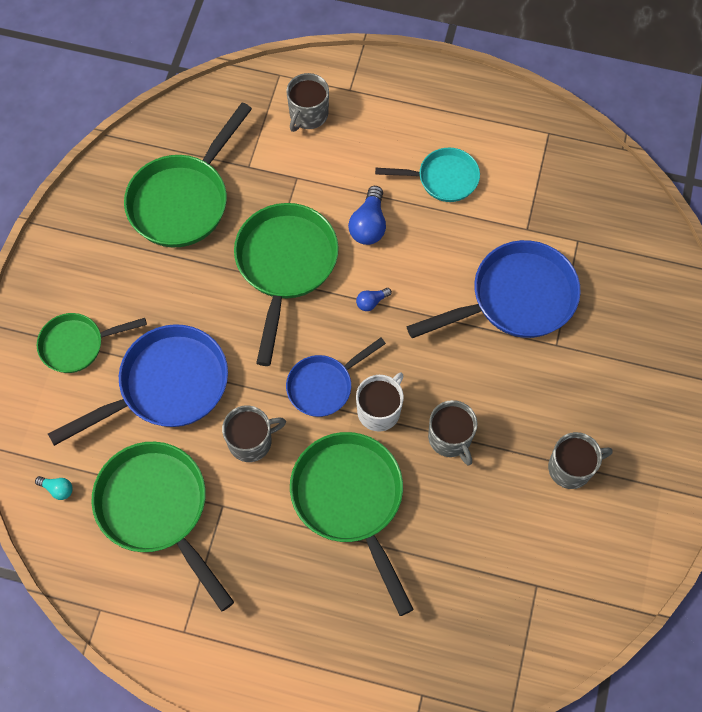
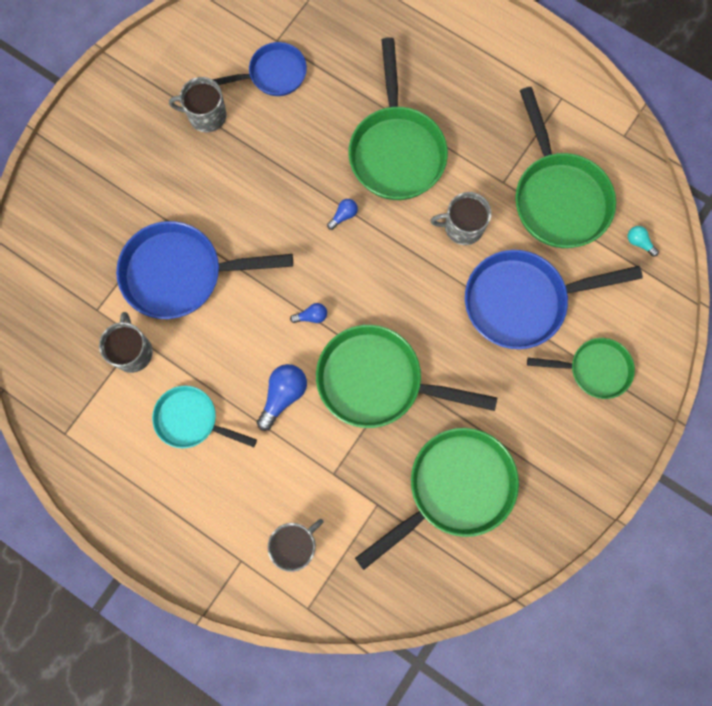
camera: 160 degrees left, 10 degrees up
green pan [234,203,339,366] -> green pan turned 75 degrees clockwise [316,325,497,428]
blue pan [286,338,386,417] -> blue pan moved to [212,42,307,96]
white mug [356,372,404,432] -> blue light bulb [327,199,358,230]
grey mug [428,400,477,466] -> grey mug moved to [99,312,153,373]

